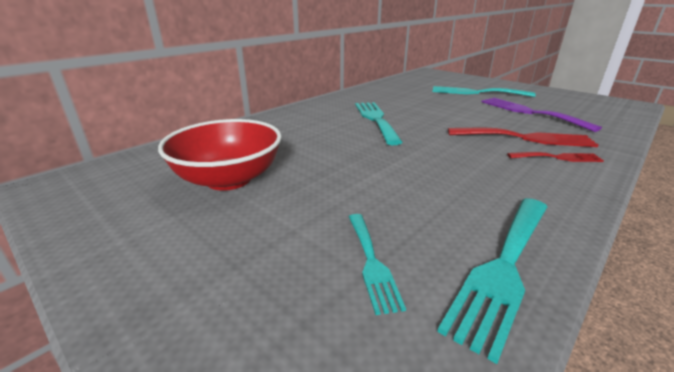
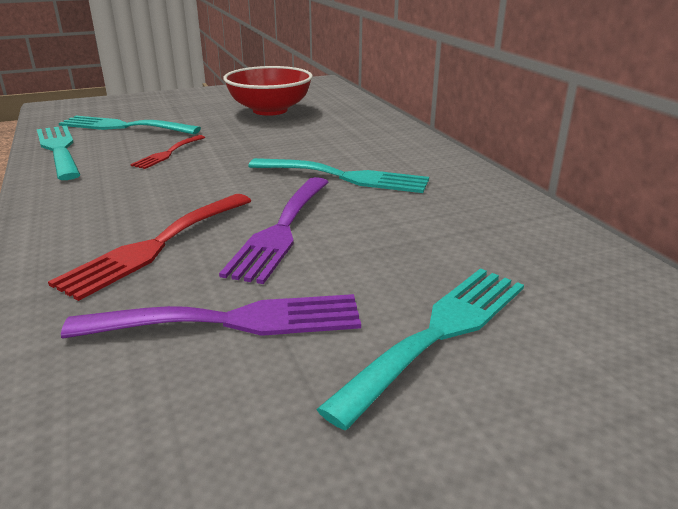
camera: 115 degrees right, 0 degrees up
turquoise fork [349,214,406,315] -> turquoise fork [59,116,201,134], size x1.74
red fork [507,152,604,162] -> red fork moved to [130,135,205,169]
none -> purple fork [219,177,329,284]

